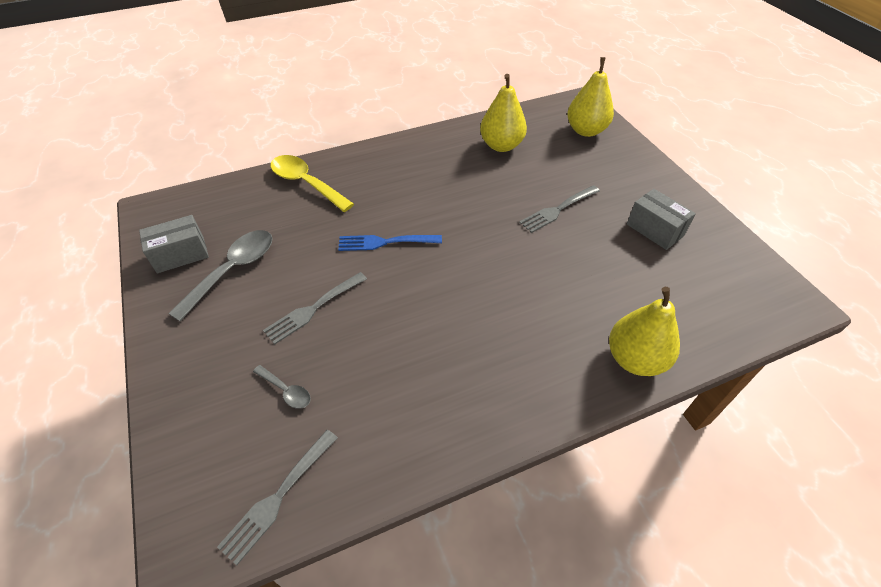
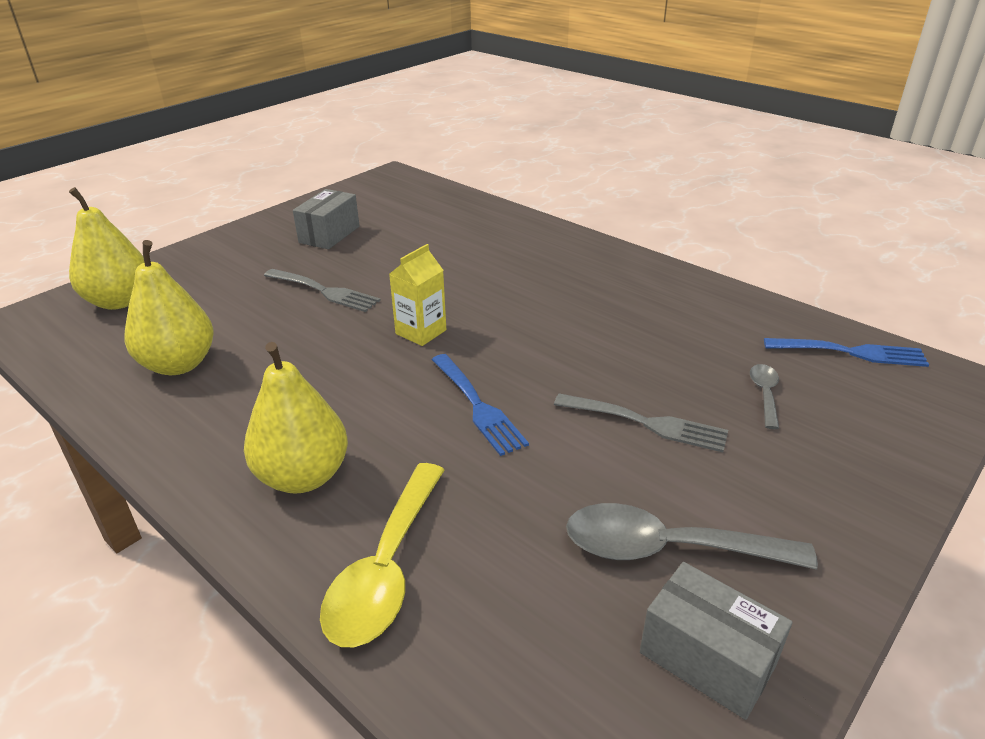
camera: 115 degrees left, 15 degrees down
grey fork [217,430,338,565] -> blue fork [764,338,929,367]
yellow pear [609,287,680,376] -> yellow pear moved to [244,342,348,494]
none -> yellow carton [389,244,446,346]

